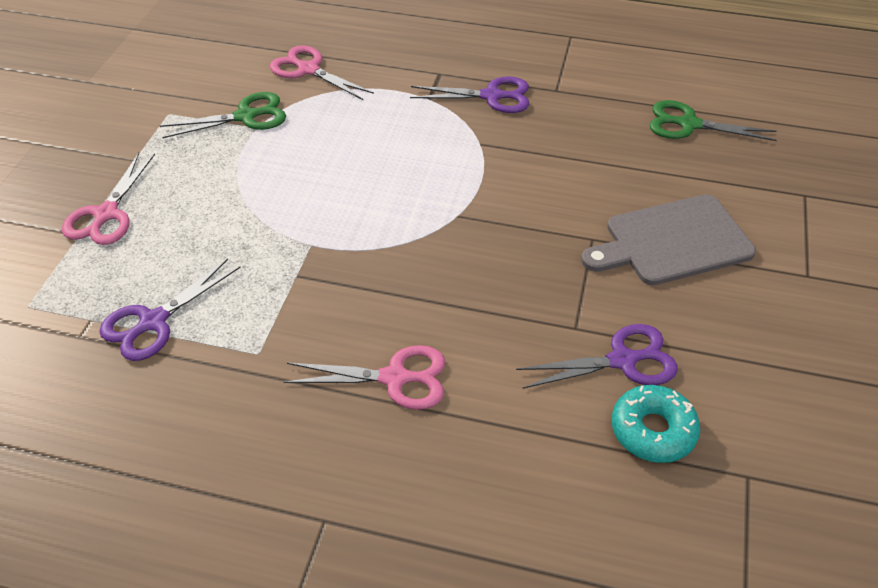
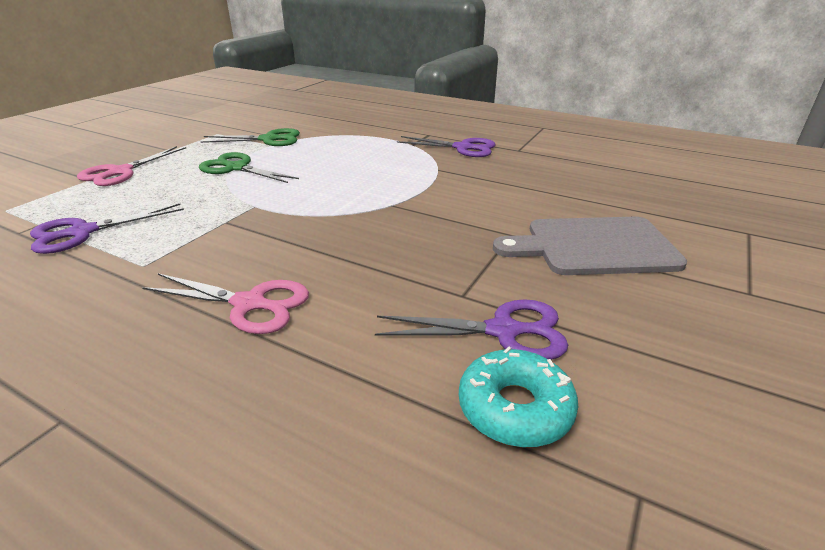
camera: 15 degrees right, 15 degrees down
pink scissors [270,45,374,100] -> none
green scissors [649,100,777,141] -> green scissors moved to [199,152,299,183]

